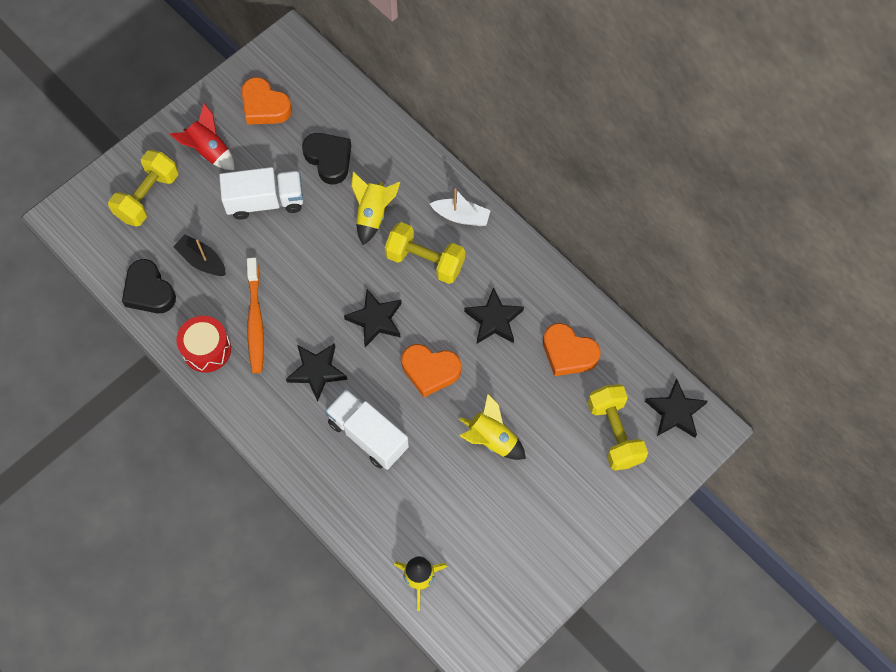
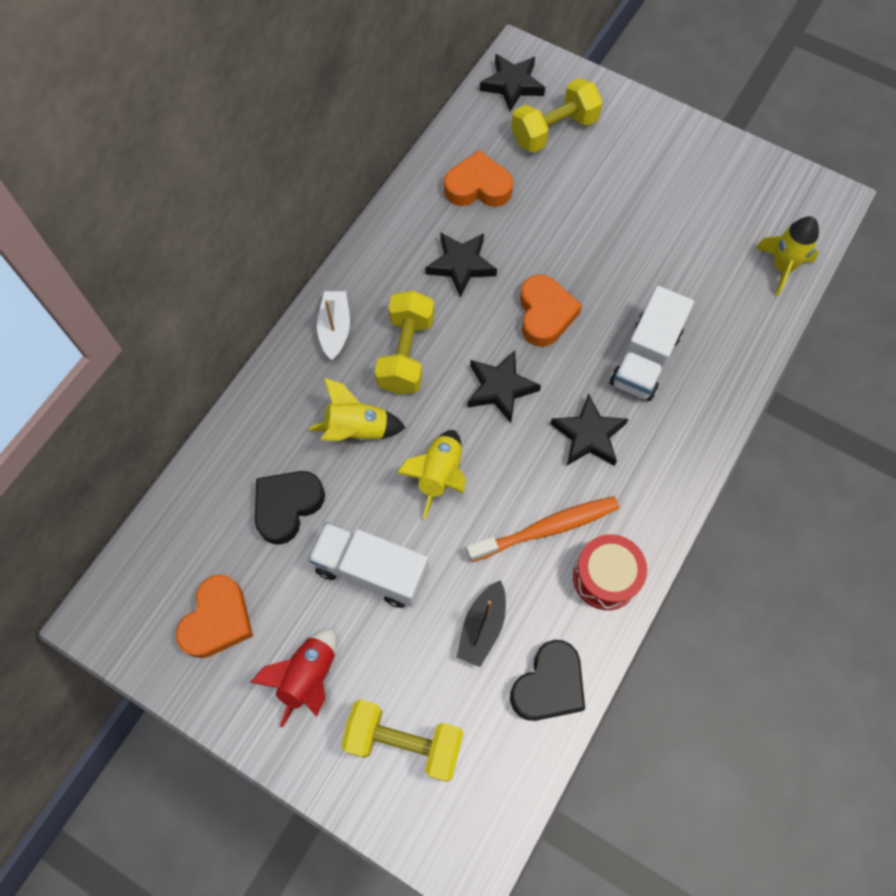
camera: 105 degrees left, 0 degrees up
white truck [219,167,303,220] -> white truck turned 45 degrees counterclockwise [308,522,429,608]
yellow rocket [459,394,526,460] -> yellow rocket moved to [397,430,466,519]
orange heart [543,323,601,376] -> orange heart turned 105 degrees counterclockwise [444,150,513,207]

